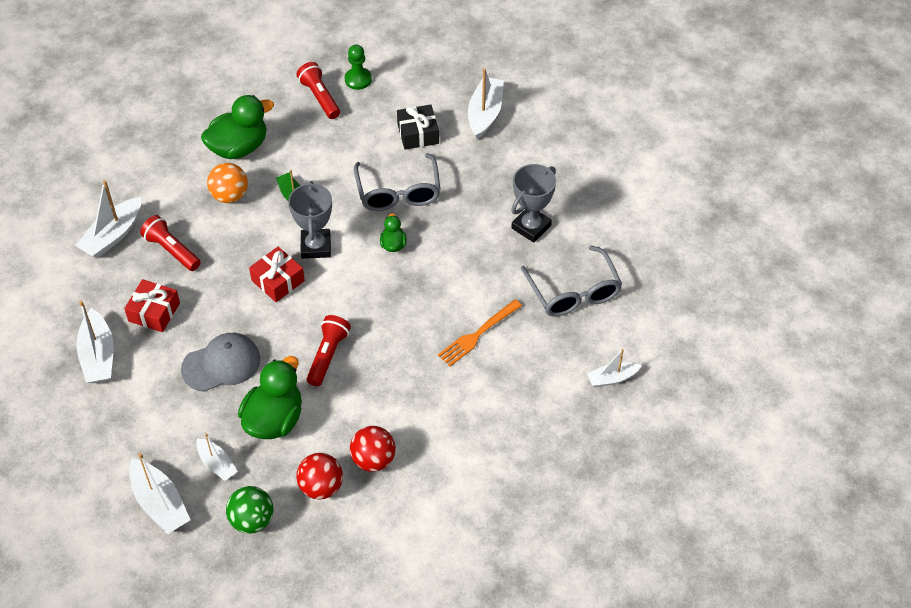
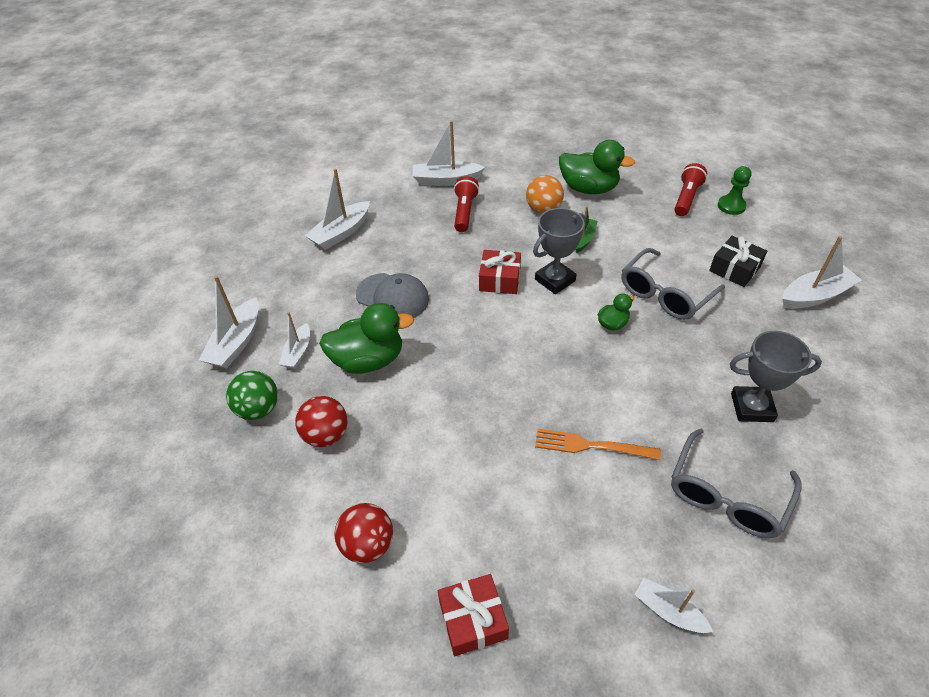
camera: 55 degrees right, 5 degrees down
red gift [124,279,180,332] -> red gift moved to [438,574,509,656]
red flashlight [307,315,351,386] -> none
red ball [350,426,396,472] -> red ball moved to [334,503,393,563]

